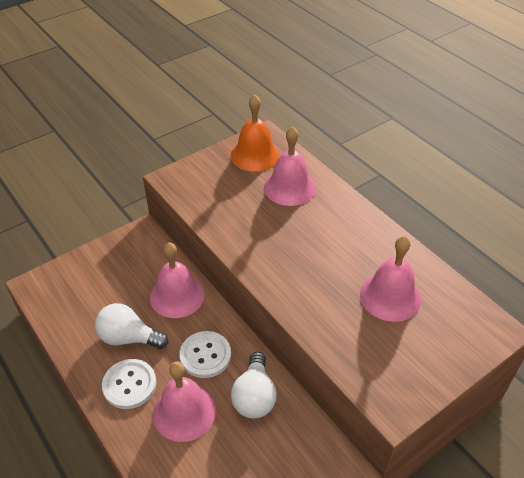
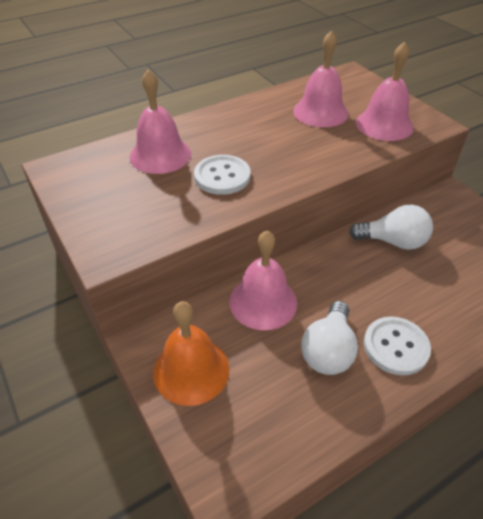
camera: 85 degrees left, 0 degrees up
pink bell [153,362,216,442] -> pink bell moved to [356,42,414,141]
white button [180,331,231,378] -> white button moved to [194,155,250,195]
orange bell [231,94,280,172] -> orange bell moved to [153,301,230,406]

